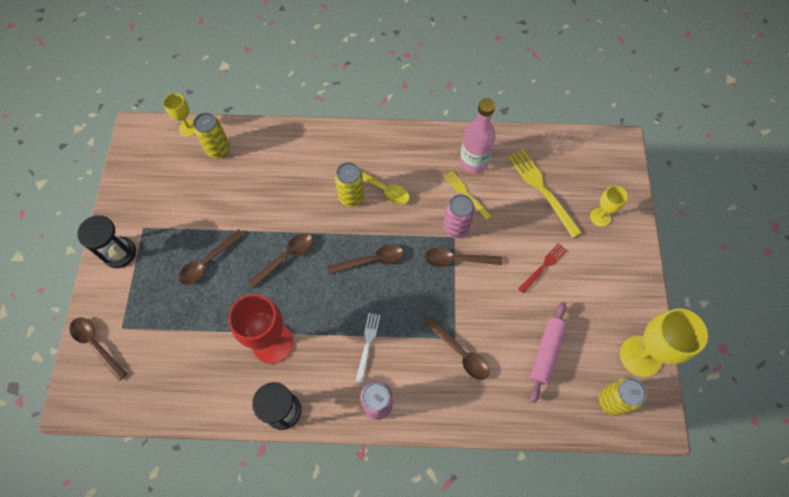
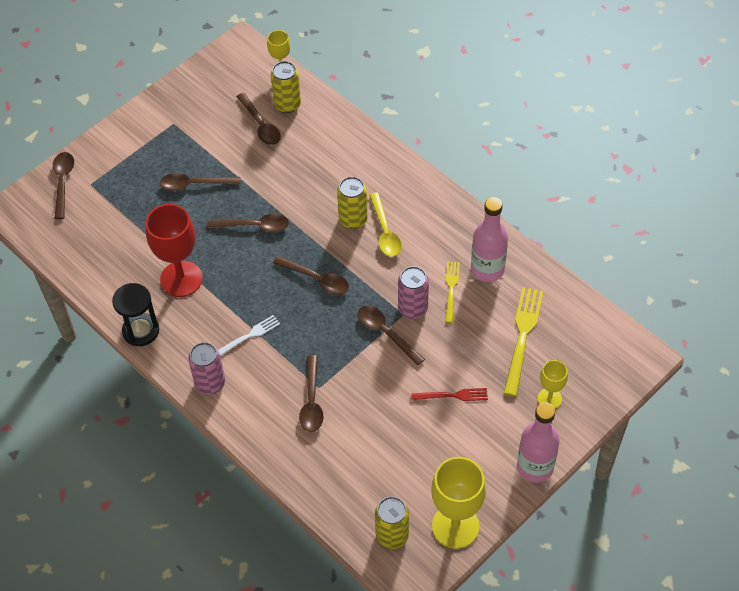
camera: 45 degrees right, 10 degrees down
black hourglass [77,215,136,268] -> none
pink rolling pin [530,302,567,403] -> none
none -> brown spoon [236,93,281,145]
none -> pink bottle [517,402,560,483]

